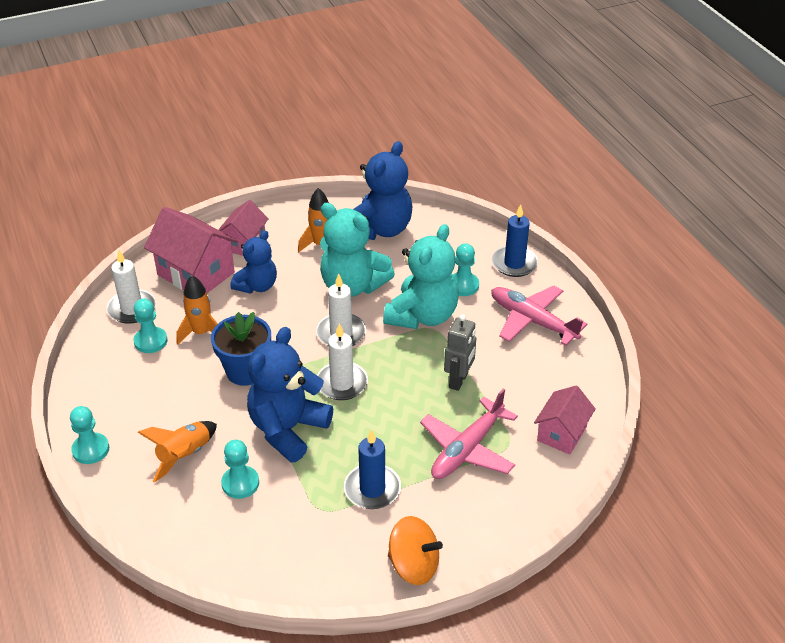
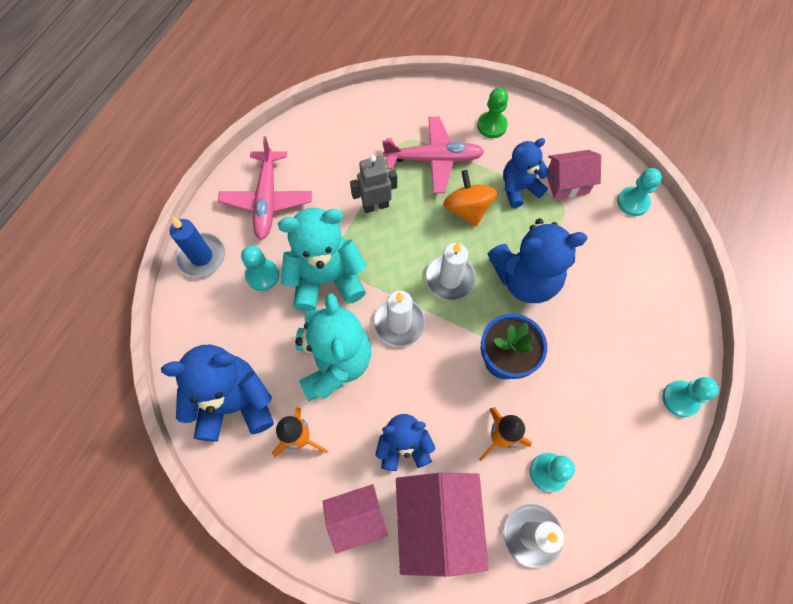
camera: 130 degrees left, 25 degrees up
orange rocket [137,421,217,483] -> none
turquoise pawn [221,440,259,499] -> turquoise pawn moved to [617,168,662,216]
blue candle [344,429,401,509] -> blue teddy bear [503,138,550,208]
orange spinning top [388,516,443,585] -> orange spinning top moved to [443,170,498,227]
pink house [534,385,596,455] -> pink house moved to [547,150,601,199]
none -> green pawn [477,88,508,138]

